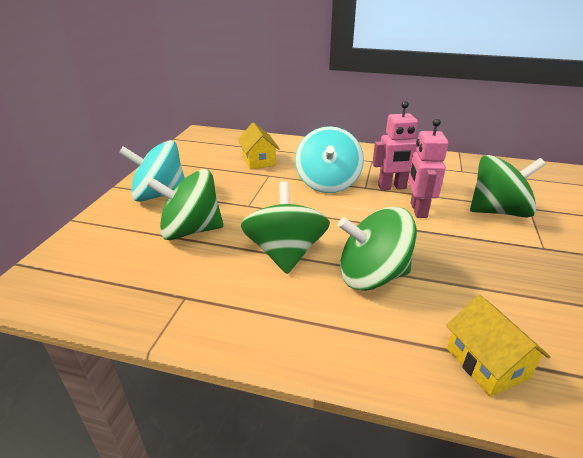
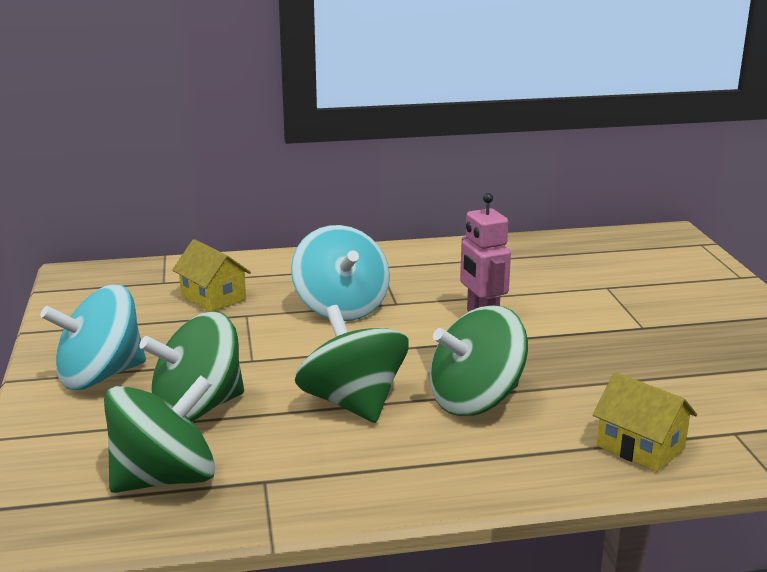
camera: 25 degrees left, 10 degrees down
pink robot [372,101,418,190] -> none
green spinning top [470,155,546,217] -> green spinning top moved to [104,375,215,493]

